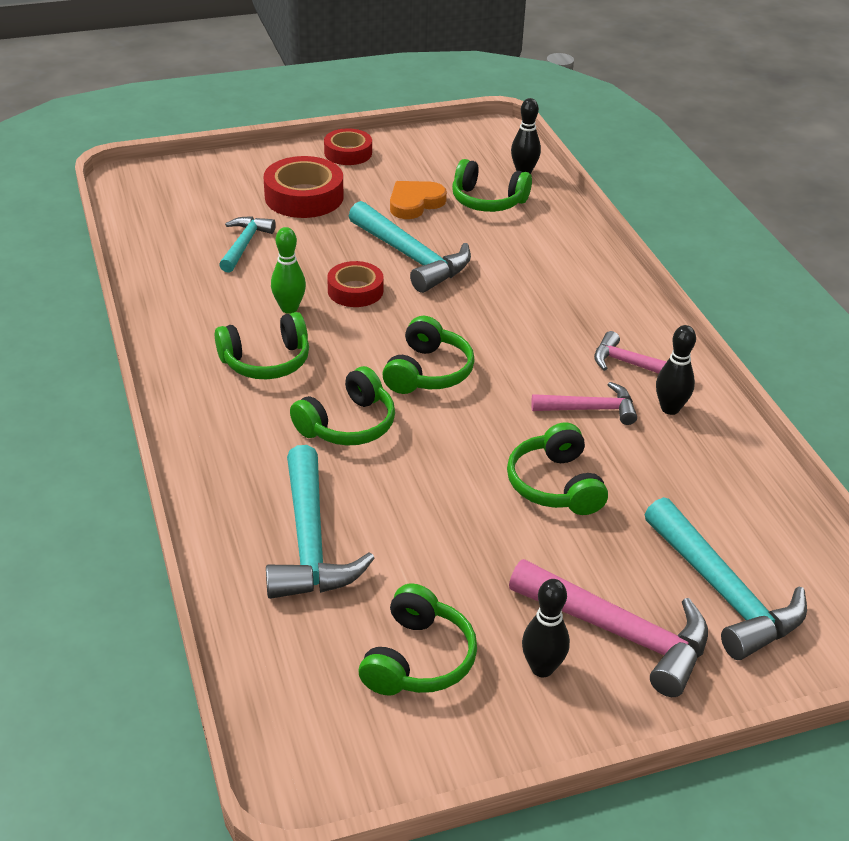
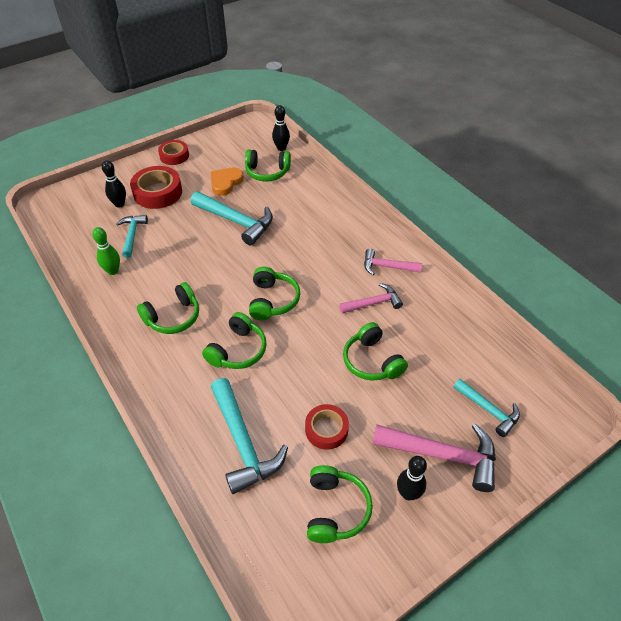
camera: 15 degrees left, 10 degrees up
green bowling pin [271,227,306,314] -> green bowling pin moved to [92,227,120,275]
red tape [327,261,384,307] -> red tape moved to [305,404,349,450]
turquoise hammer [645,497,807,660] -> turquoise hammer [453,379,520,437], size x0.60
black bowling pin [656,325,696,415] -> black bowling pin moved to [102,160,126,208]

